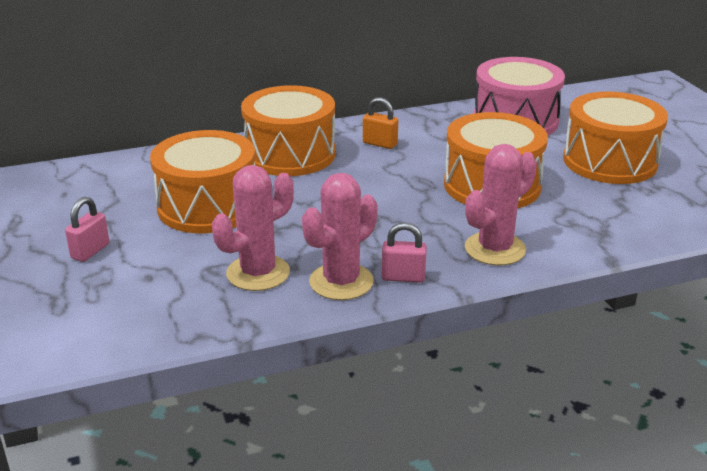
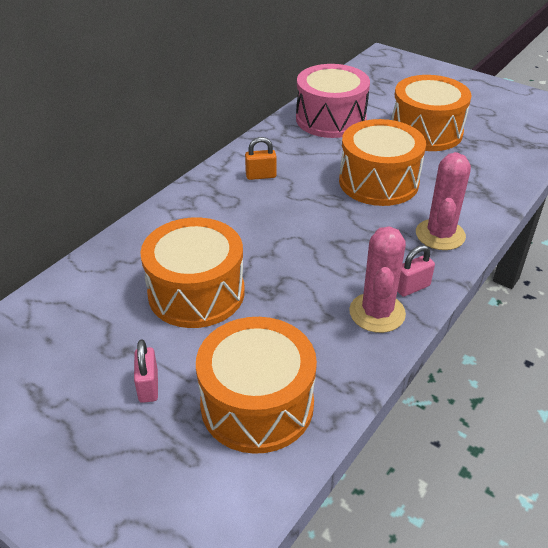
camera: 35 degrees left, 10 degrees up
pink cactus [212,165,294,291] -> none
orange drum [241,85,336,176] -> orange drum moved to [196,317,317,454]

